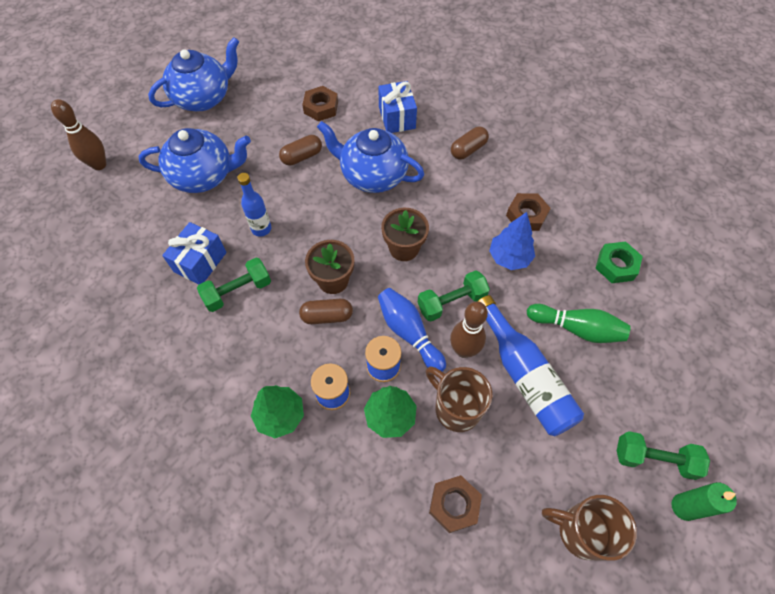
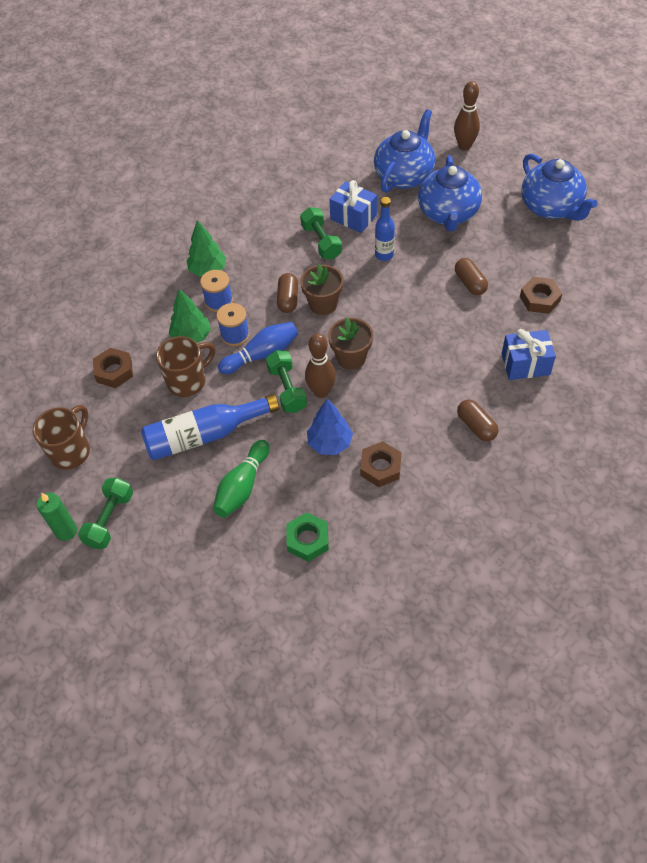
camera: 100 degrees right, 5 degrees down
blue teapot [317,121,424,193] -> blue teapot moved to [374,109,435,193]
brown bowling pin [450,301,488,358] -> brown bowling pin moved to [305,333,336,398]

